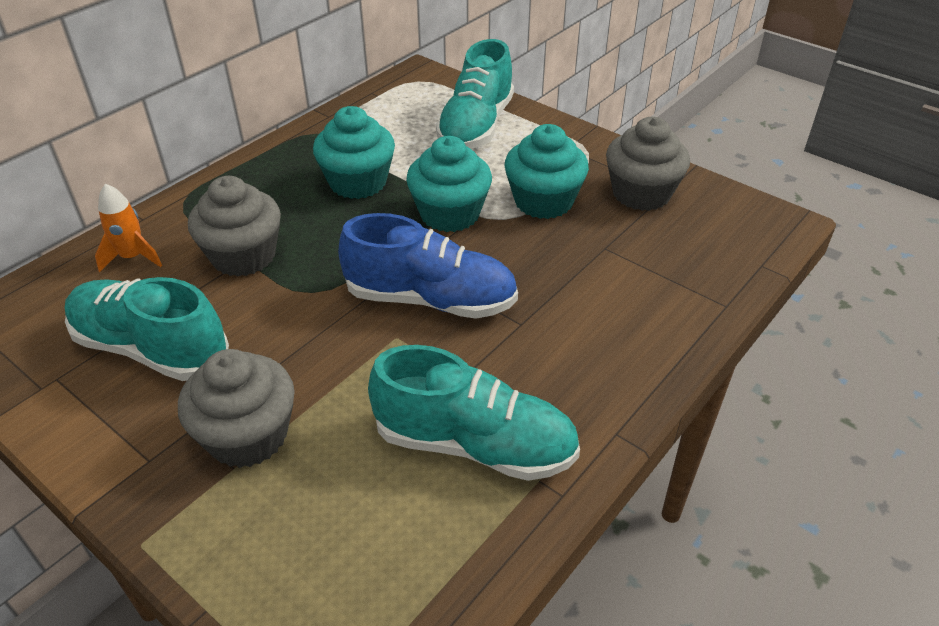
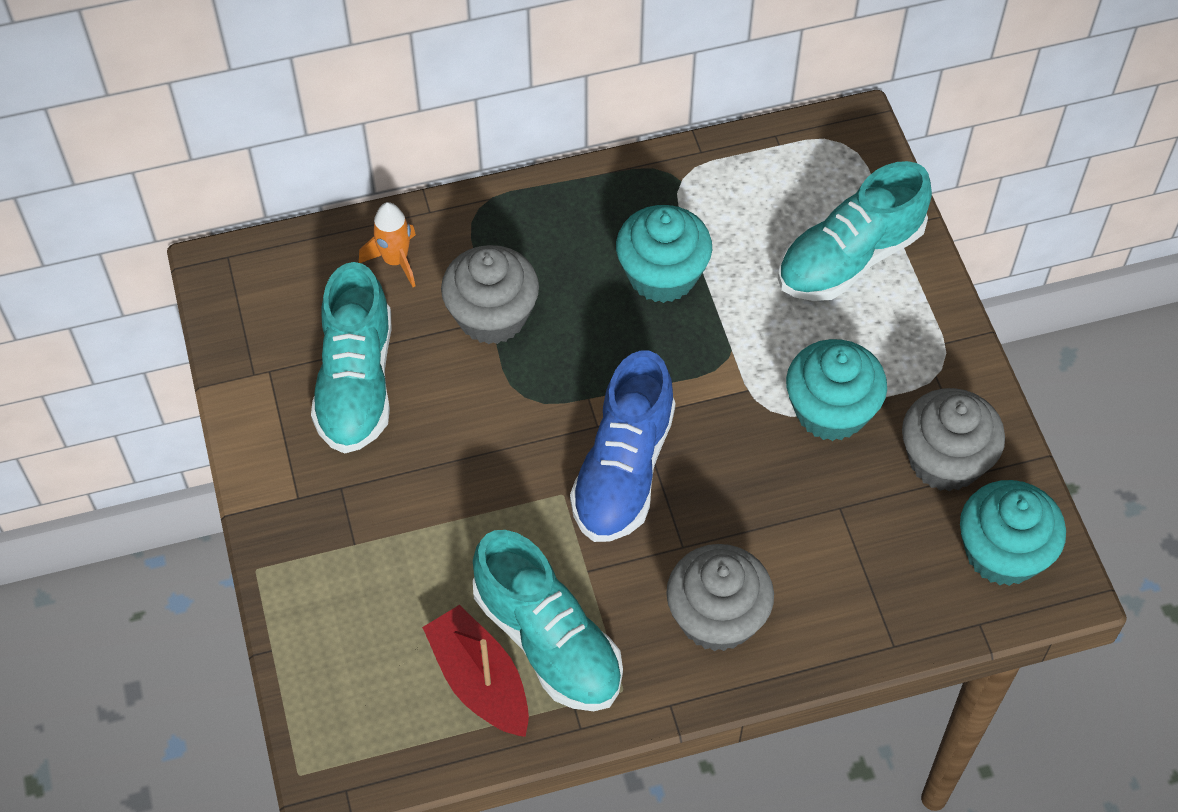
camera: 35 degrees right, 15 degrees up
turquoise shoe [65,277,229,381] -> turquoise shoe turned 150 degrees counterclockwise [311,262,391,454]
grey cupcake [178,349,295,468] -> grey cupcake moved to [666,544,774,651]
blue shoe [338,213,518,319] -> blue shoe turned 60 degrees clockwise [570,350,676,542]
turquoise cupcake [406,136,492,232] -> turquoise cupcake moved to [960,480,1066,586]
none -> red boat [422,605,529,737]

